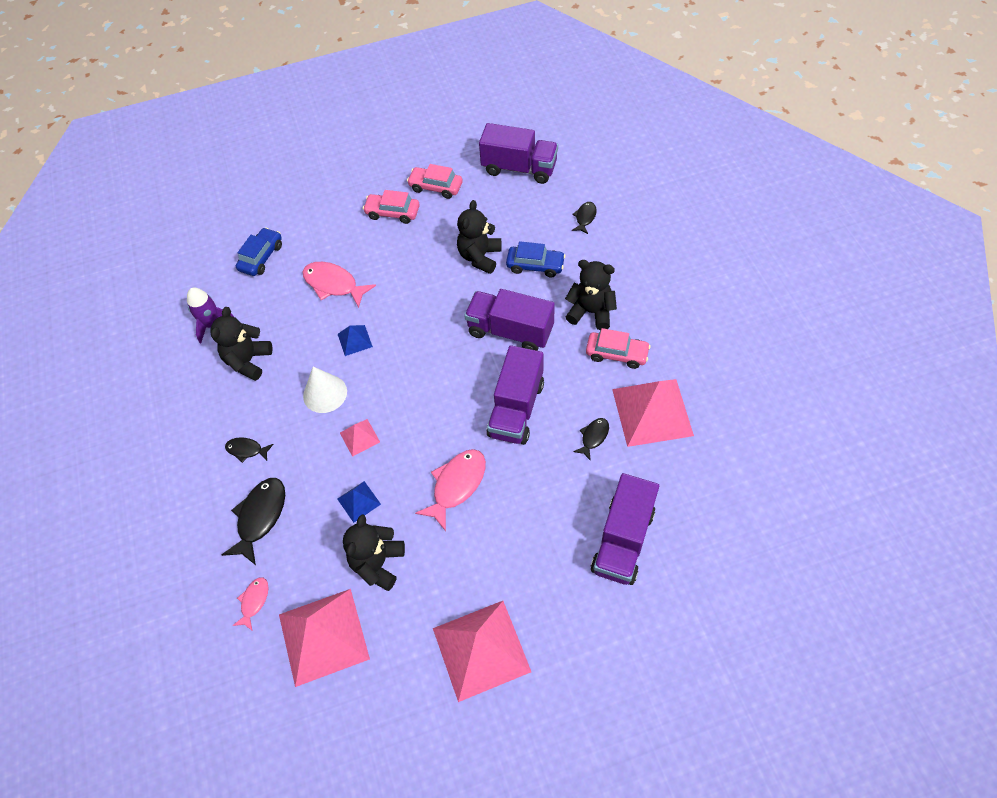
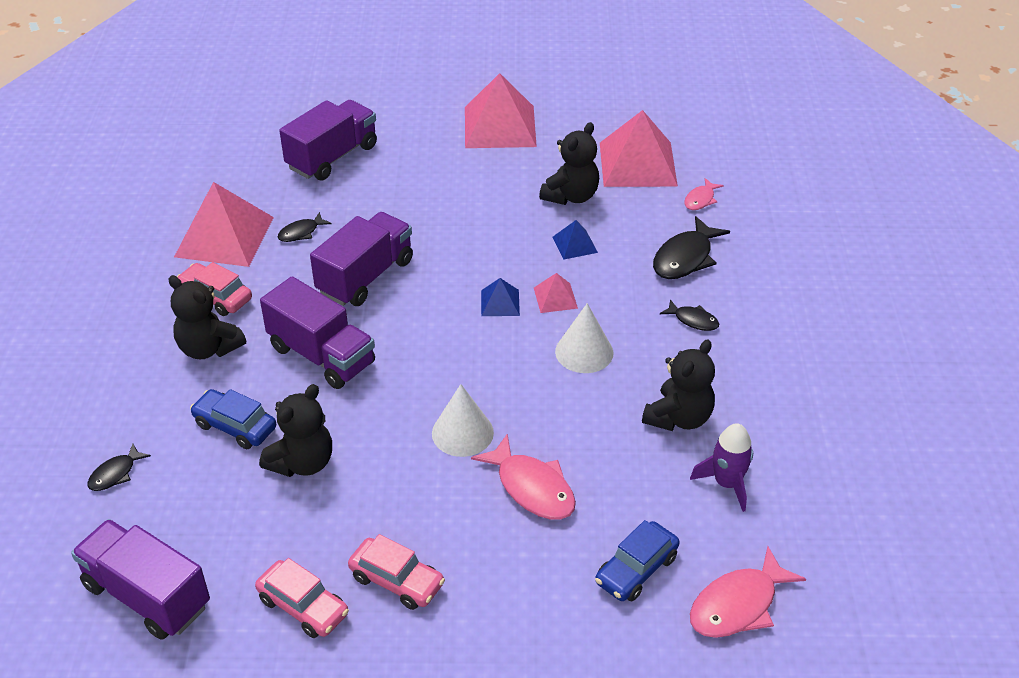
camera: 165 degrees left, 15 degrees down
blue pyramid [338,325,373,356] -> blue pyramid moved to [481,278,520,316]
pink fish [415,449,486,531] -> pink fish moved to [690,546,806,638]
none -> white cone [432,384,494,457]

